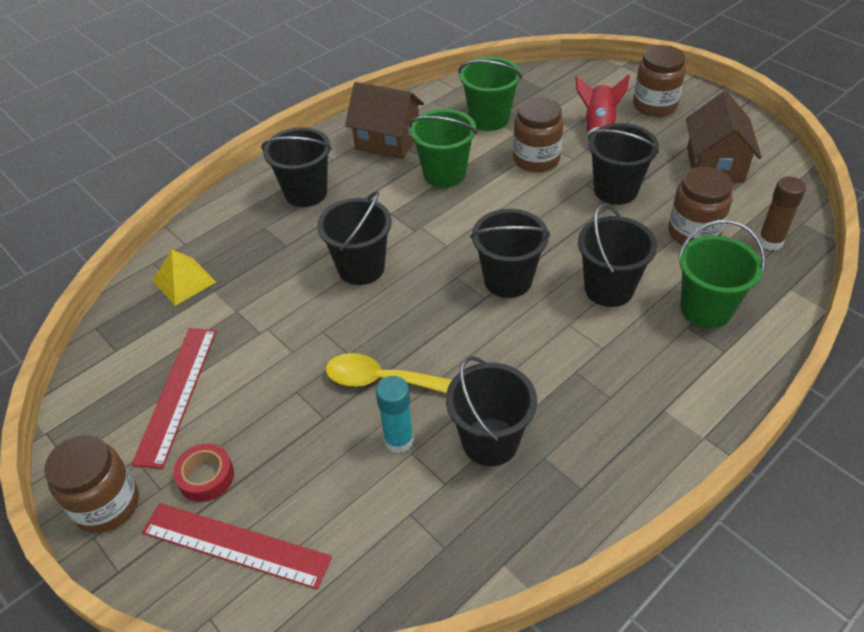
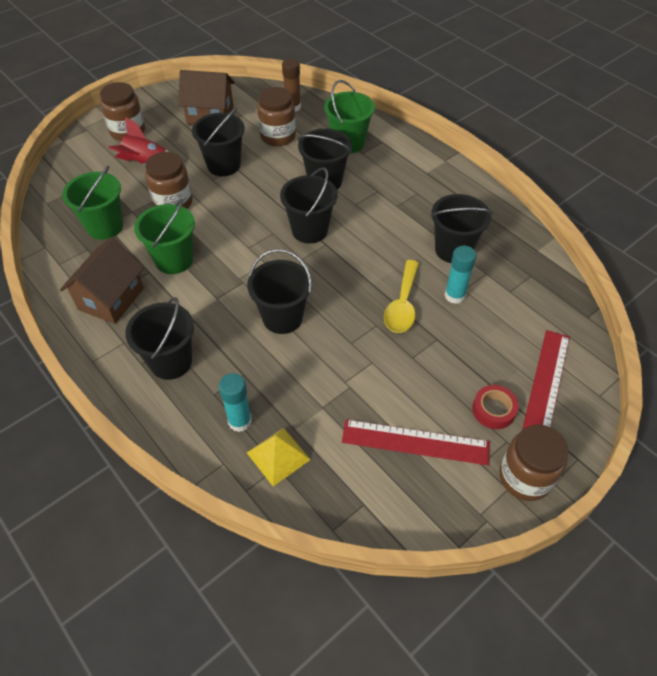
camera: 90 degrees left, 5 degrees up
none -> turquoise glue stick [219,373,252,432]

